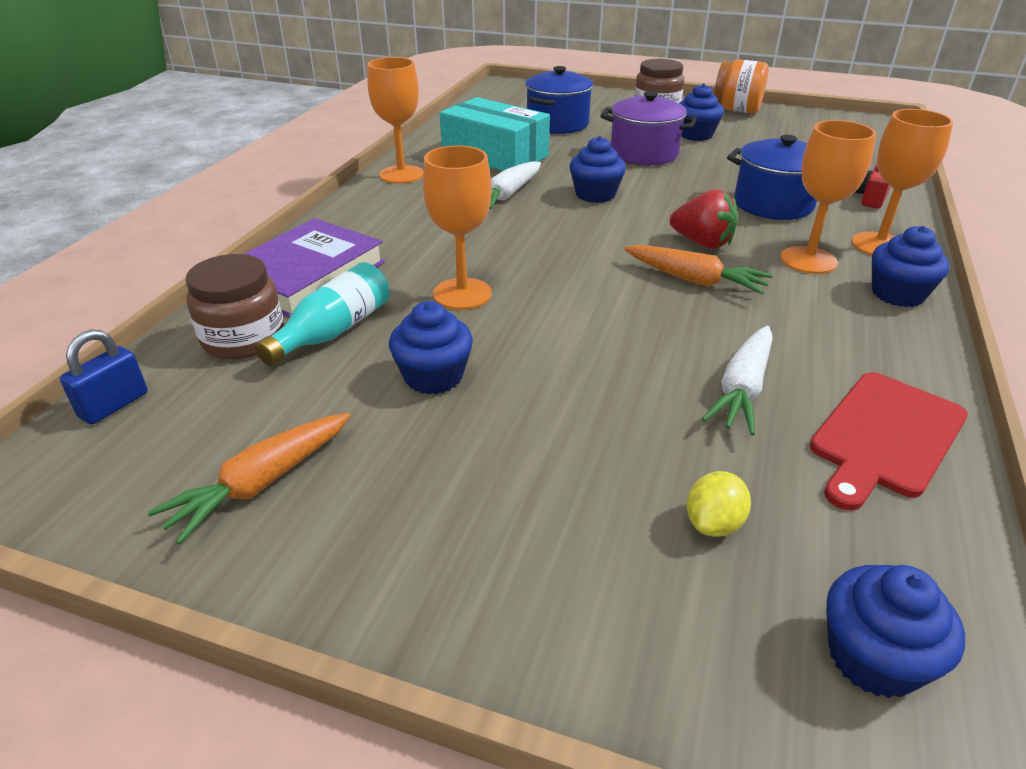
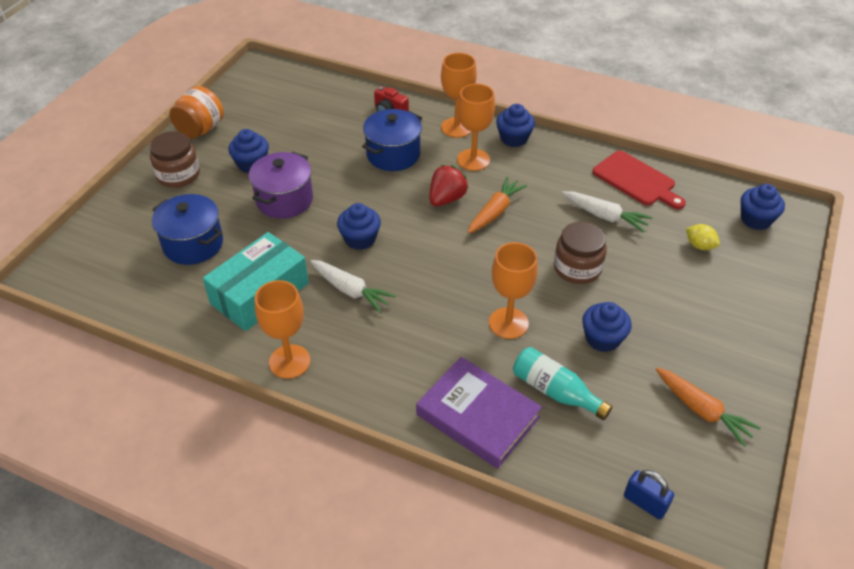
camera: 85 degrees left, 10 degrees up
brown jar [186,254,285,359] -> brown jar moved to [554,222,607,284]

